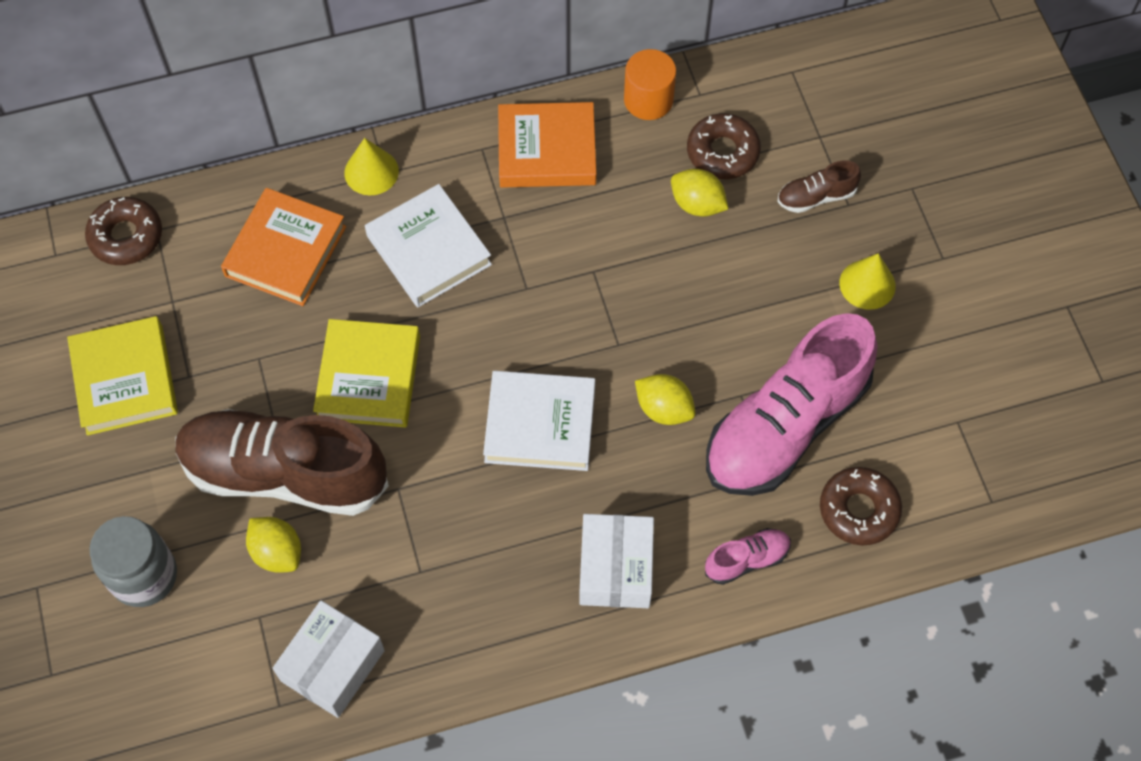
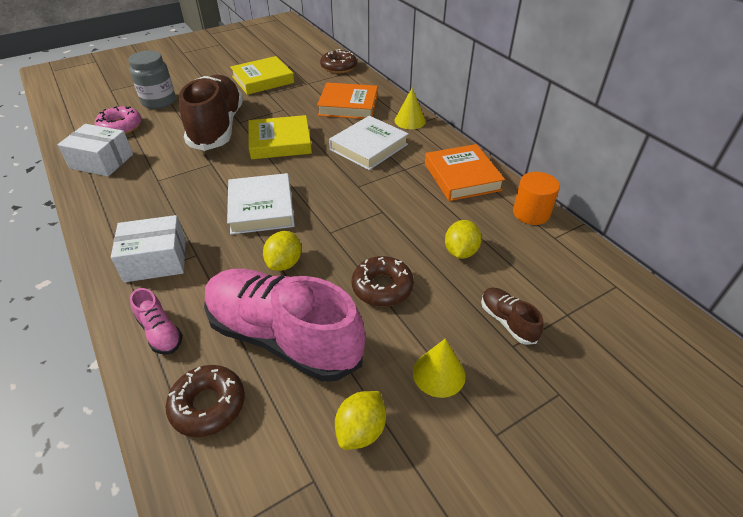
camera: 75 degrees right, 20 degrees down
yellow lemon [246,517,301,573] -> yellow lemon moved to [335,391,386,450]
brown donut [687,113,761,179] -> brown donut moved to [352,256,414,307]
none -> pink donut [95,106,142,134]

